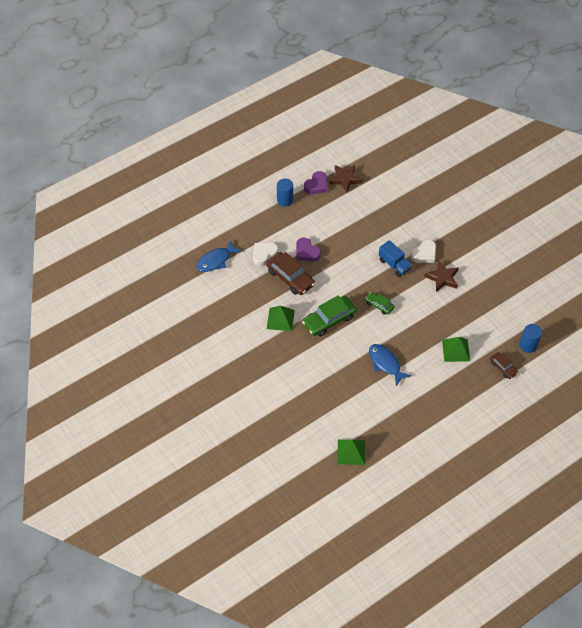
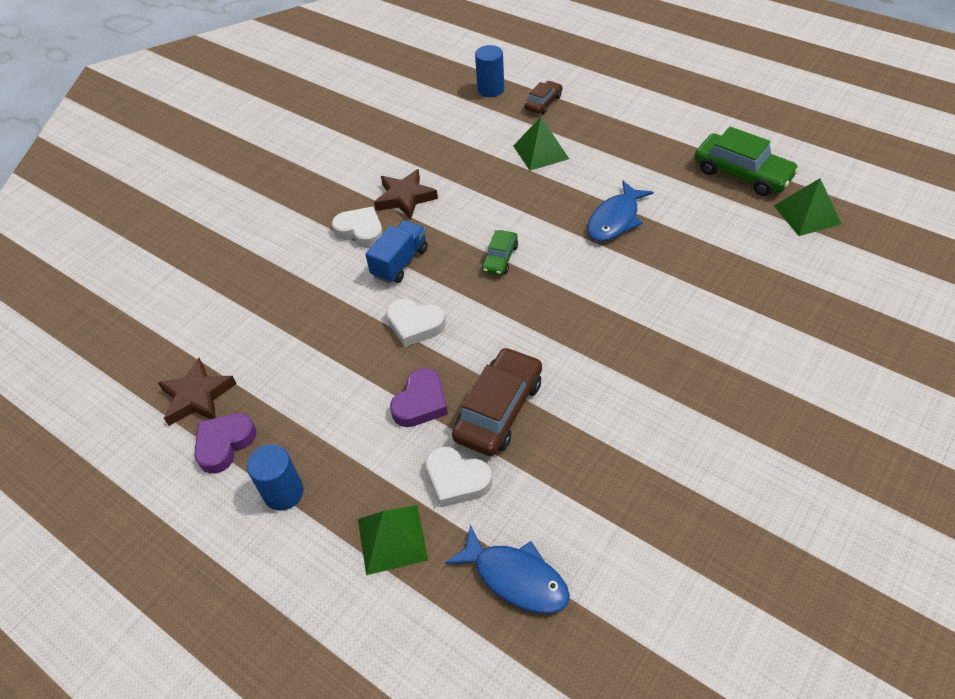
camera: 105 degrees left, 5 degrees down
green pyramid [267,306,295,331] -> green pyramid moved to [358,505,428,575]
green car [302,295,357,336] -> green car moved to [694,127,799,196]
purple heart [304,171,327,194] -> purple heart turned 75 degrees counterclockwise [194,413,257,474]
none -> white heart [386,299,446,347]

